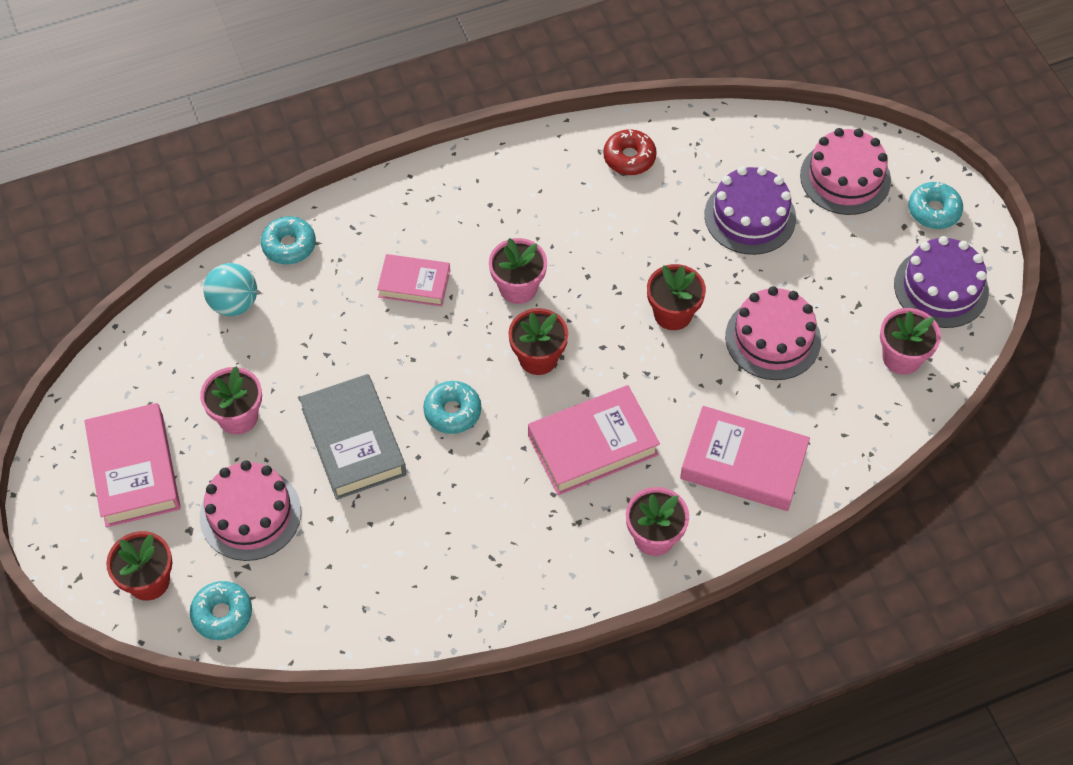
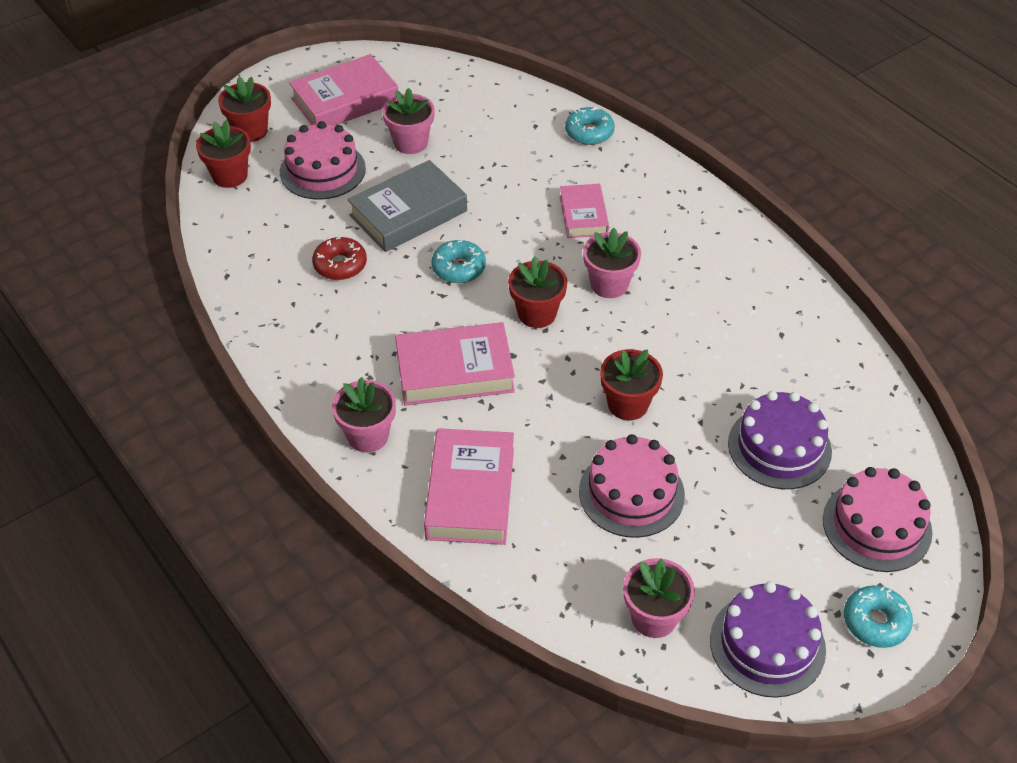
camera: 75 degrees right, 10 degrees down
turquoise donut [190,581,252,640] -> red flower pot [196,120,251,188]
turquoise ball [203,263,257,316] -> none
pink book [528,385,660,495] -> pink book turned 60 degrees counterclockwise [395,322,515,406]
red donut [603,129,657,175] -> red donut moved to [312,237,367,280]

